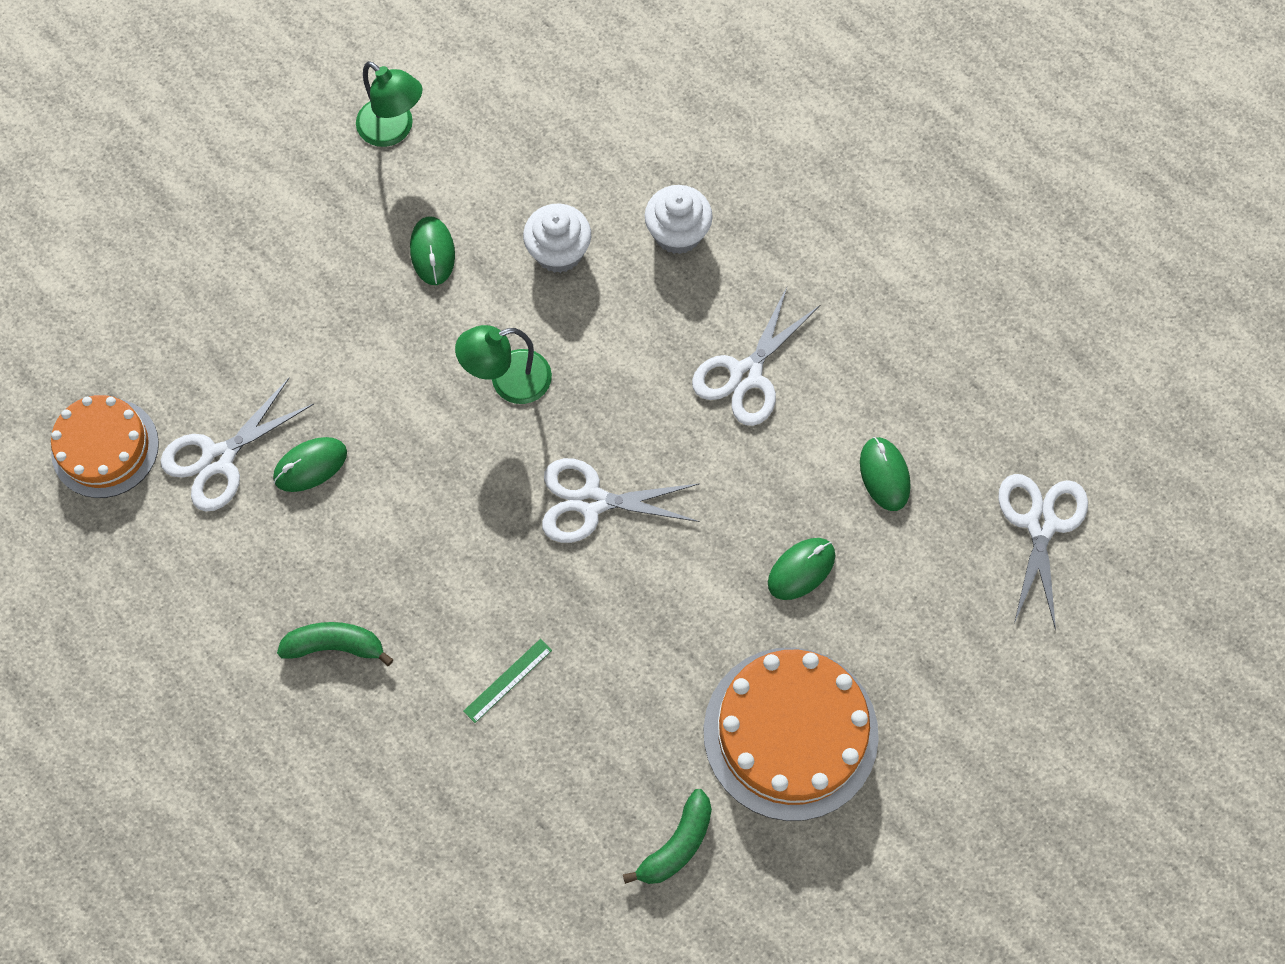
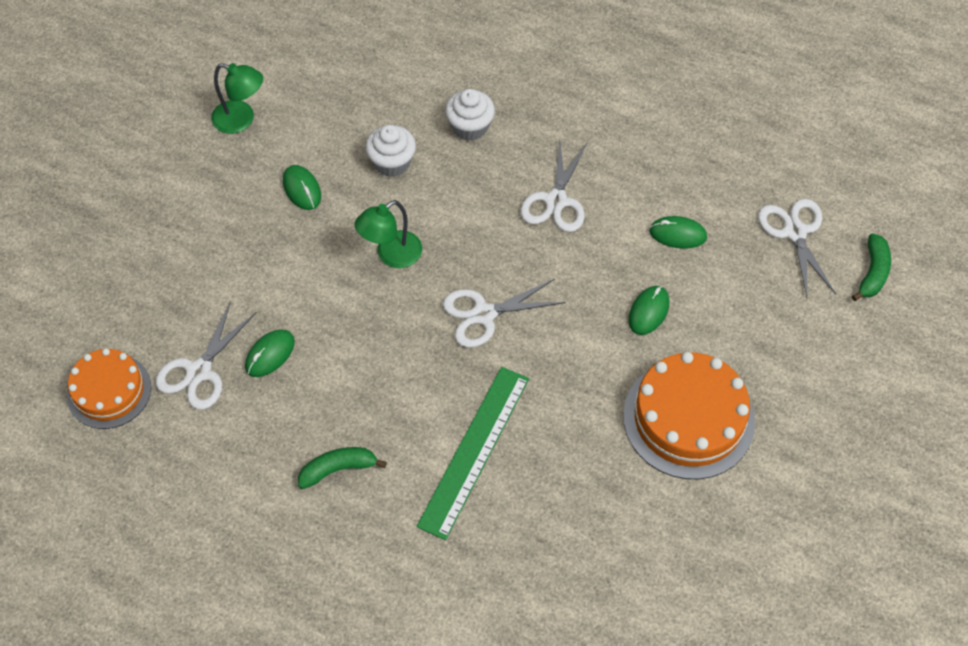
camera: 20 degrees left, 10 degrees down
green ruler [463,639,552,723] -> green ruler [417,367,529,540], size x2.40
green banana [623,789,712,884] -> green banana moved to [852,233,891,301]
green mouse [860,437,911,511] -> green mouse turned 45 degrees counterclockwise [649,216,707,249]

